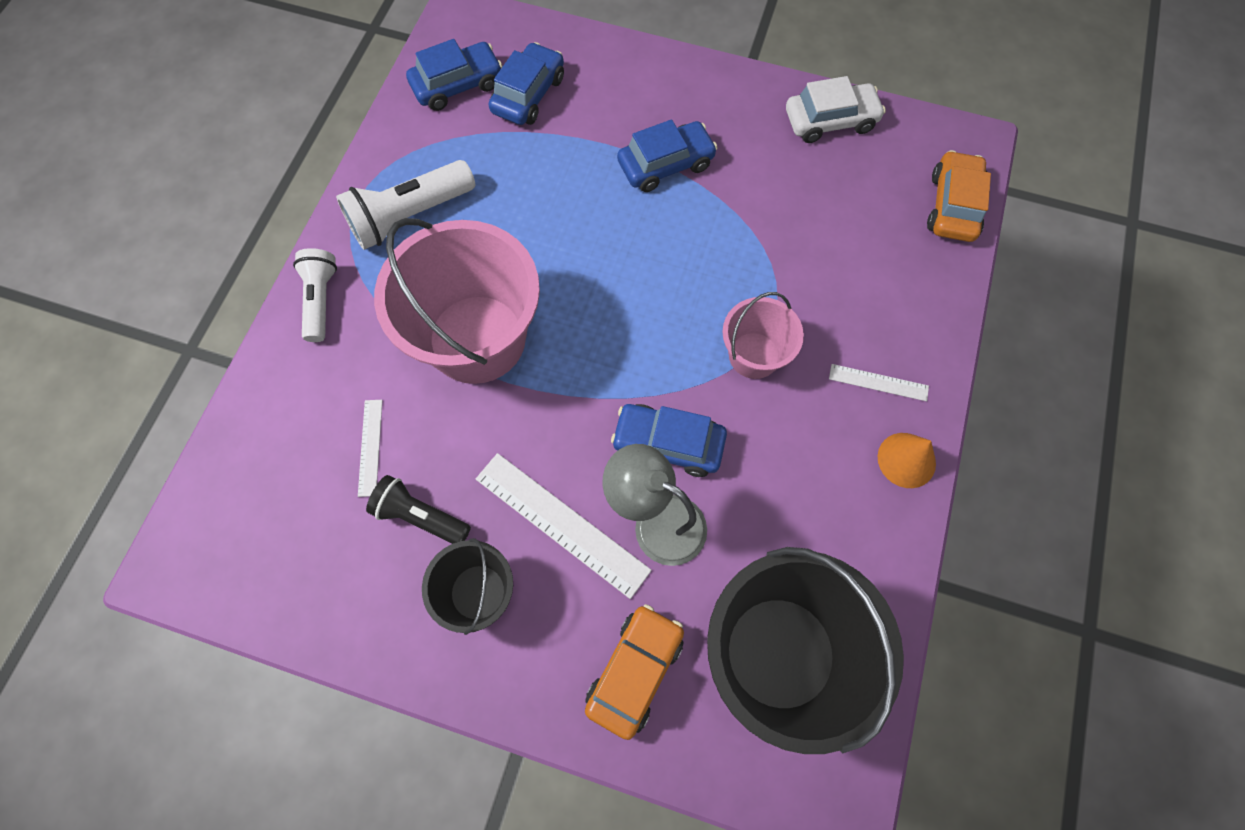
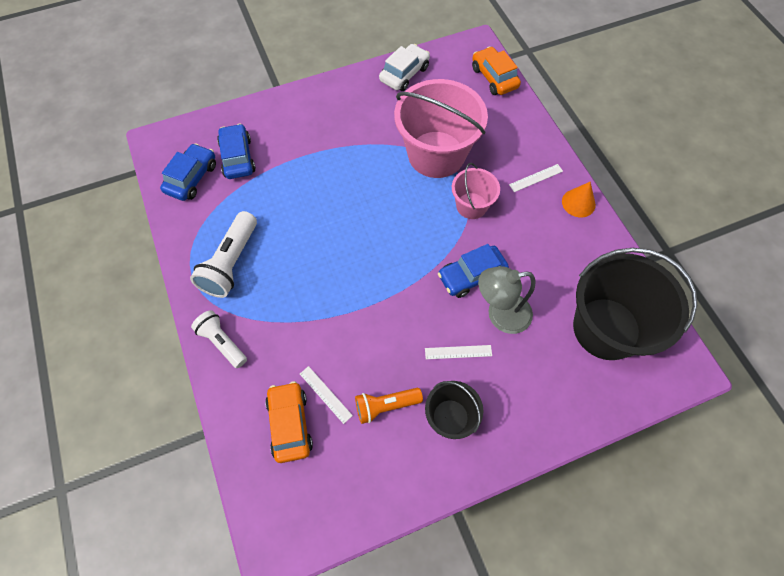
camera: 40 degrees left, 5 degrees down
black flashlight [366,475,471,544] -> orange flashlight [355,388,423,424]
pink bucket [374,218,540,384] -> pink bucket moved to [394,79,488,178]
white ruler [476,453,652,599] -> white ruler [425,345,492,359], size x0.53
orange car [585,604,684,740] -> orange car moved to [265,381,313,463]
blue car [617,119,718,192] -> none

